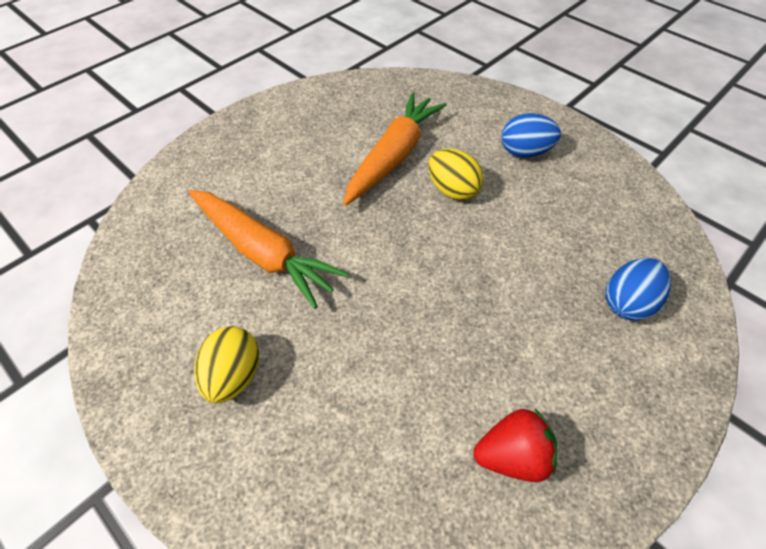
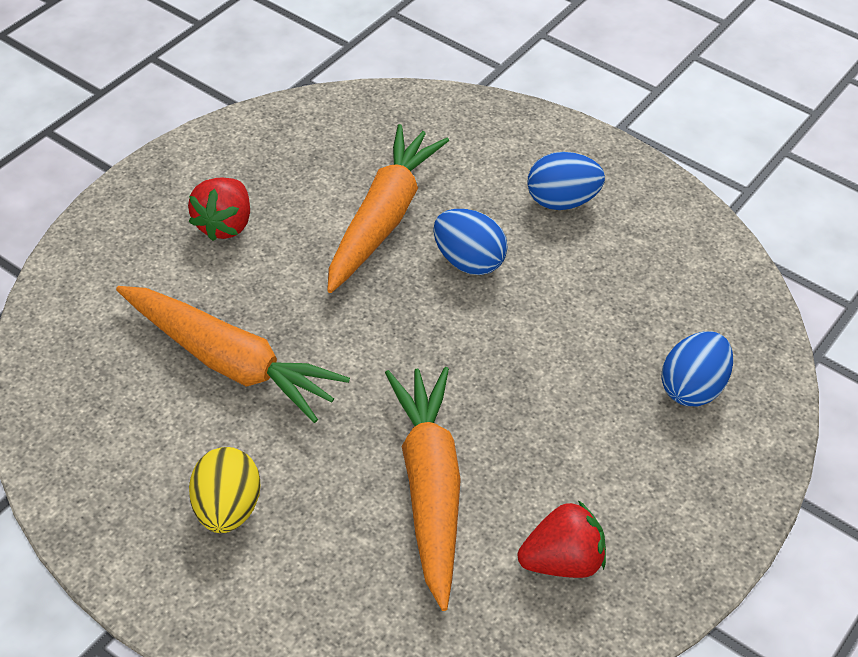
camera: 10 degrees left, 5 degrees down
yellow egg [428,149,484,200] -> blue egg [433,209,507,275]
none -> red strawberry [188,178,250,241]
none -> orange carrot [385,367,461,611]

